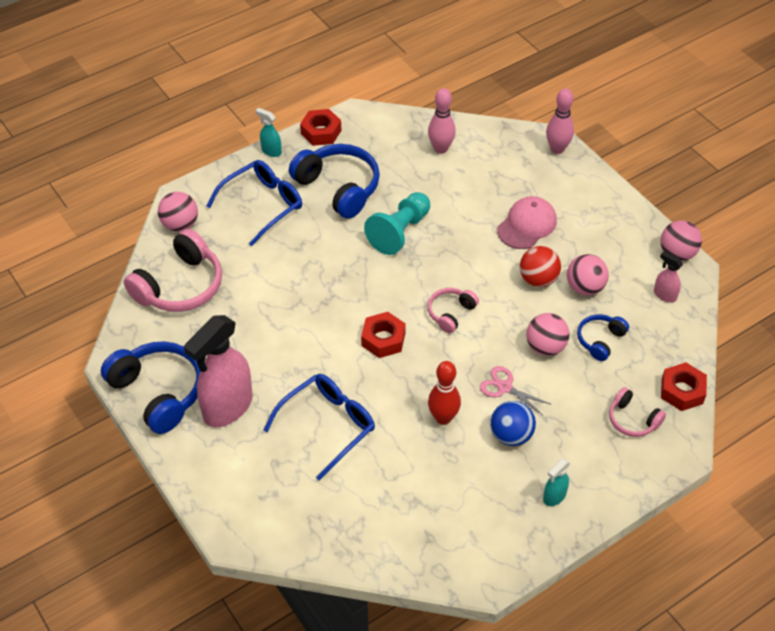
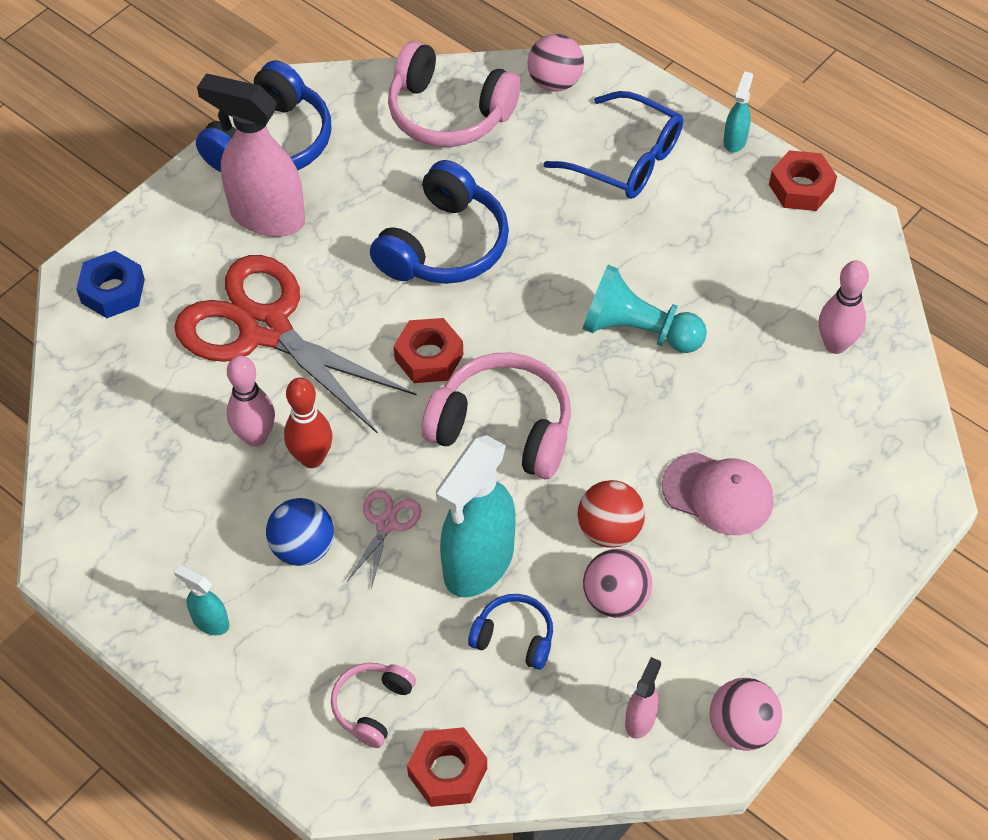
camera: 75 degrees right, 5 degrees up
blue glasses [264,374,375,481] -> red scissors [174,255,417,434]
blue headphones [289,144,380,219] -> blue headphones moved to [370,160,509,284]
pink headphones [428,288,479,333] -> pink headphones [422,352,571,479], size x1.87
pink ball [526,313,570,356] -> turquoise spray bottle [436,435,516,597]
pink bowling pin [546,89,574,154] -> pink bowling pin moved to [227,355,275,447]
none -> blue nut [76,251,145,318]

